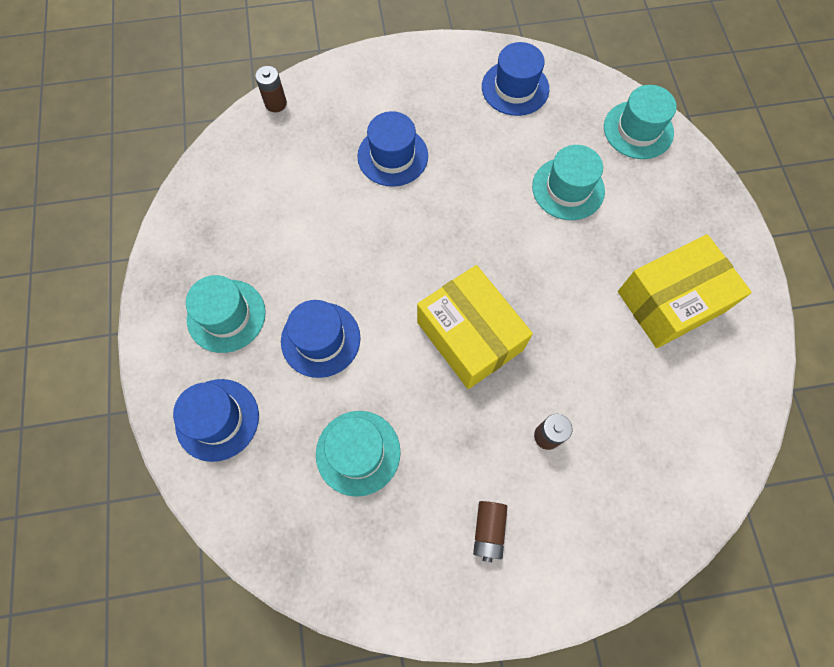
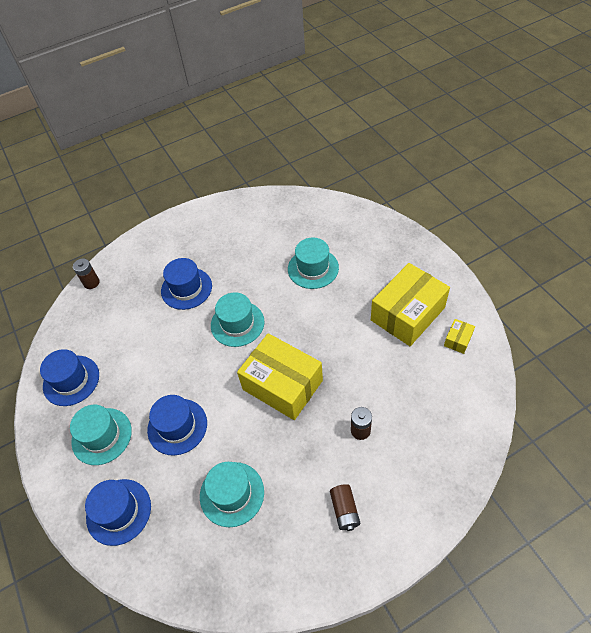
camera: 15 degrees left, 15 degrees down
blue hat [482,42,549,116] -> blue hat moved to [40,349,99,406]
turquoise hat [604,85,677,159] -> turquoise hat moved to [211,292,264,347]
none -> yellow box [444,319,475,354]

